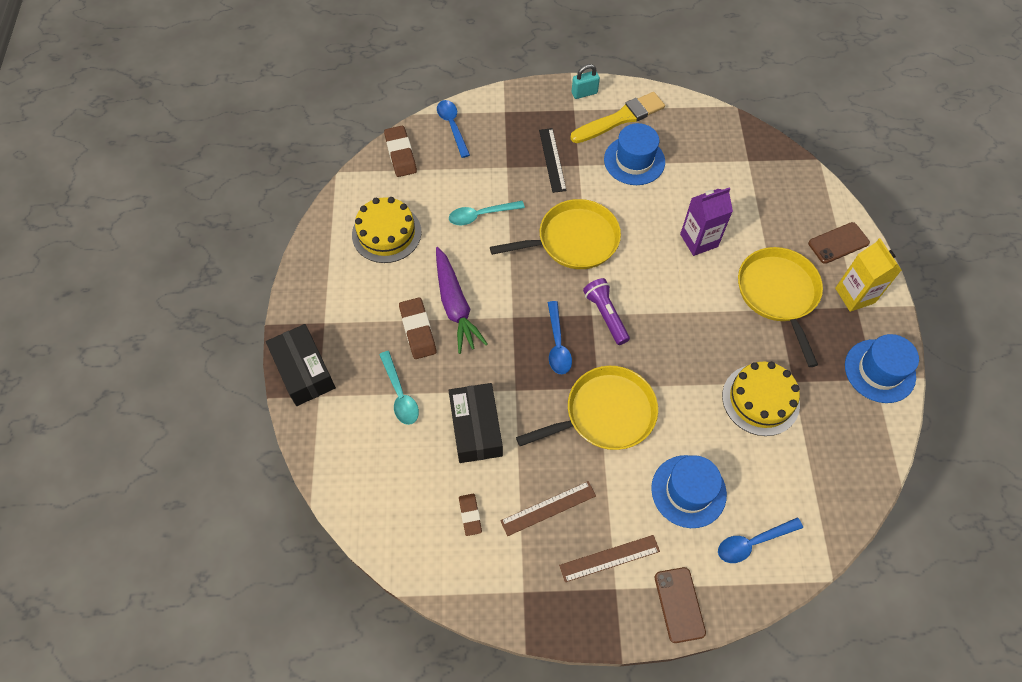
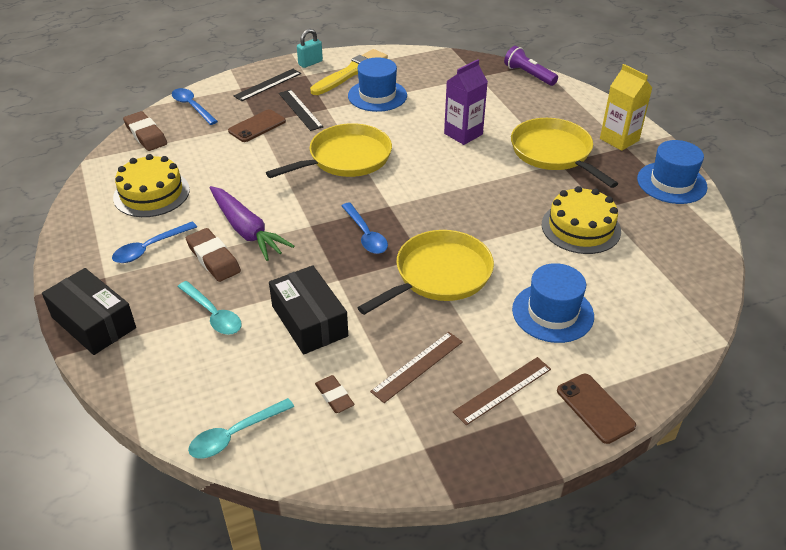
camera: 20 degrees left, 20 degrees down
turquoise spoon [449,201,525,225] -> turquoise spoon moved to [188,398,294,458]
purple flashlight [583,278,630,345] -> purple flashlight moved to [504,46,558,86]
blue spoon [718,517,803,563] -> blue spoon moved to [112,222,197,263]
brown phone [808,222,870,264] -> brown phone moved to [228,109,286,142]
none -> black ruler [234,69,301,101]

